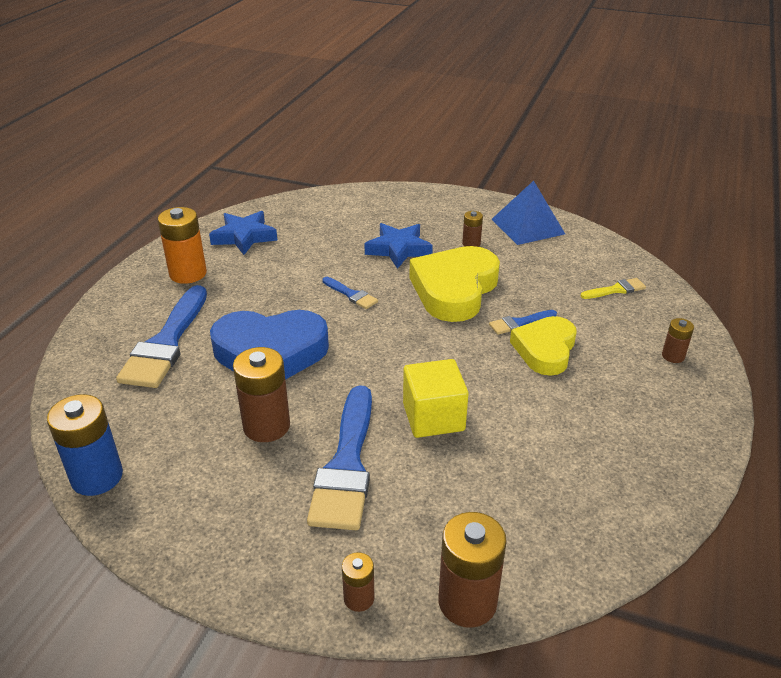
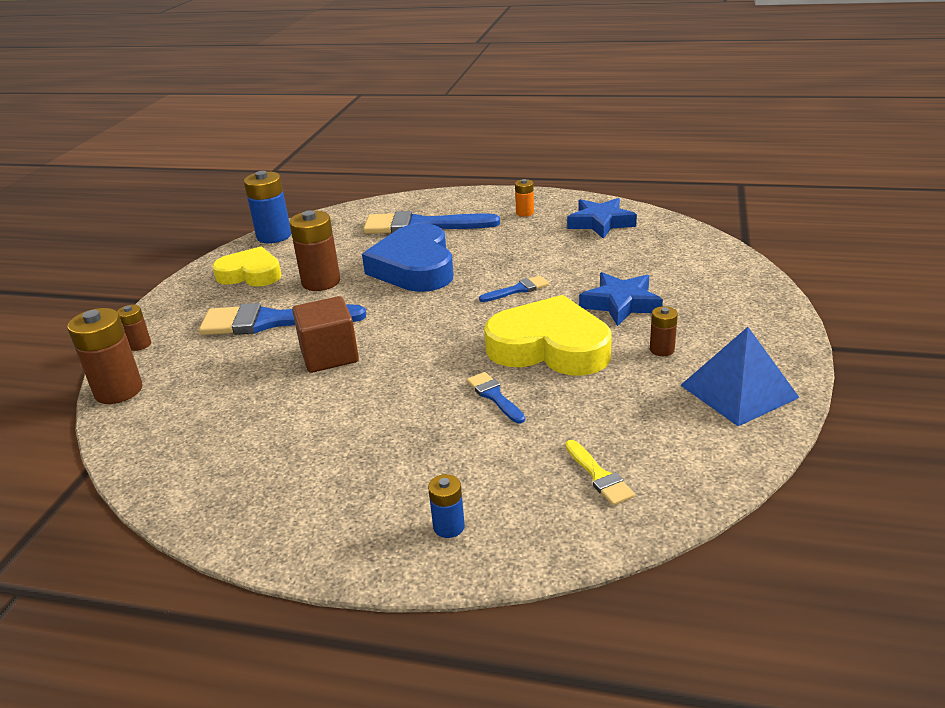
camera: 85 degrees right, 5 degrees down
orange battery [158,207,207,284] -> orange battery [515,179,534,217], size x0.53
blue brush [322,277,378,309] -> blue brush turned 150 degrees counterclockwise [479,276,549,302]
yellow cube [403,359,469,438] -> brown cube [292,296,359,373]
yellow heart [510,316,577,376] -> yellow heart moved to [212,247,282,286]
brown battery [662,318,694,363] -> blue battery [428,474,465,538]

